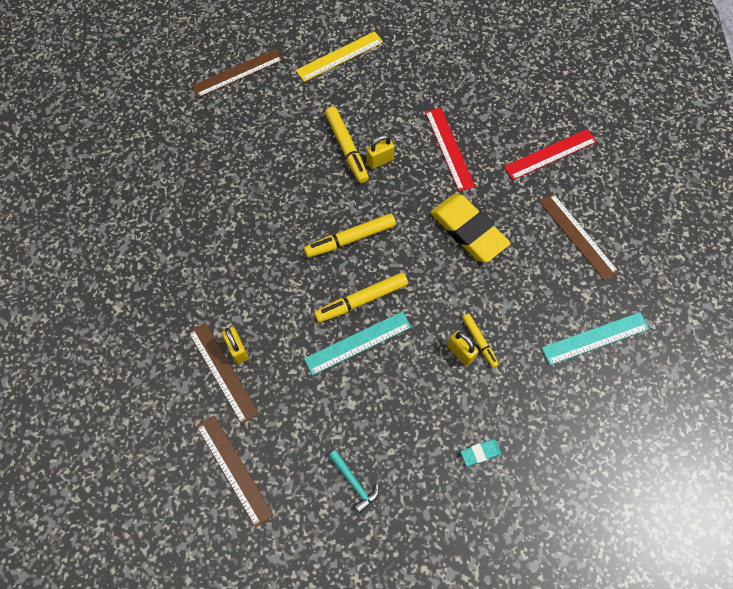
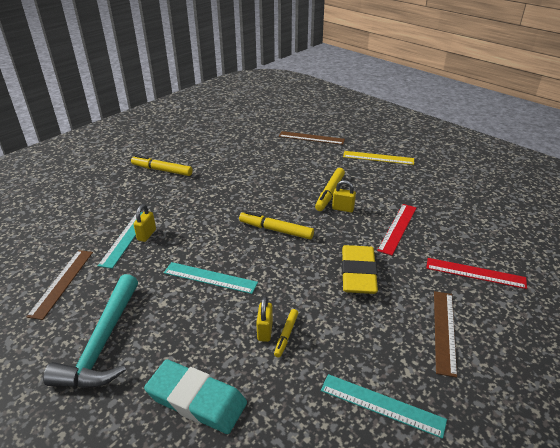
camera: 45 degrees right, 30 degrees down
brown ruler [188,323,259,424] -> turquoise ruler [98,212,143,269]
yellow marker [314,272,408,323] -> yellow marker moved to [131,155,193,176]
turquoise hammer [328,450,379,513] -> turquoise hammer [43,274,138,388], size x2.33
turquoise eraser [460,439,501,467] -> turquoise eraser [144,359,247,434], size x2.34

